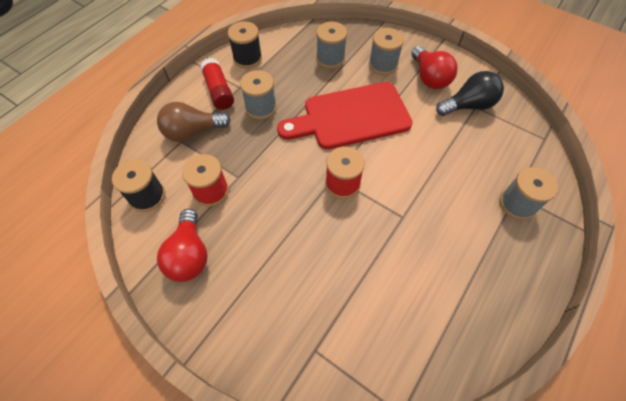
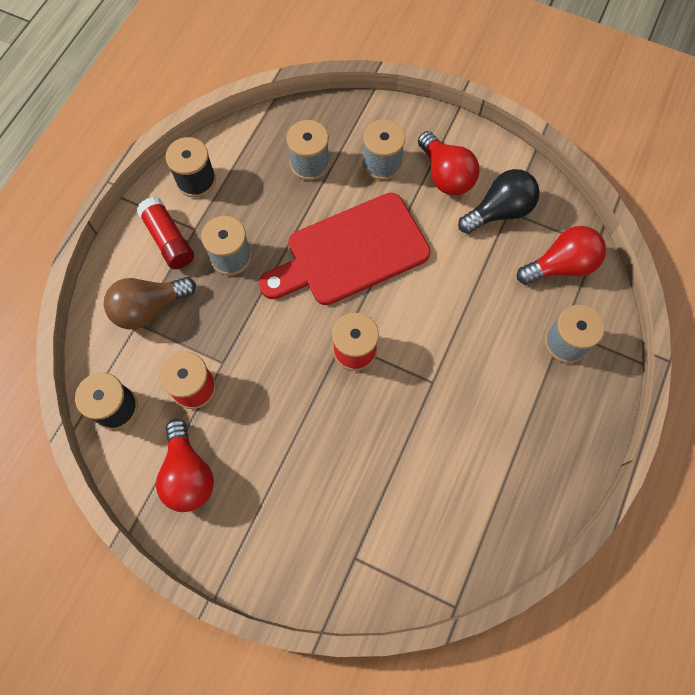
camera: 10 degrees left, 10 degrees up
none -> red light bulb [517,226,606,285]

